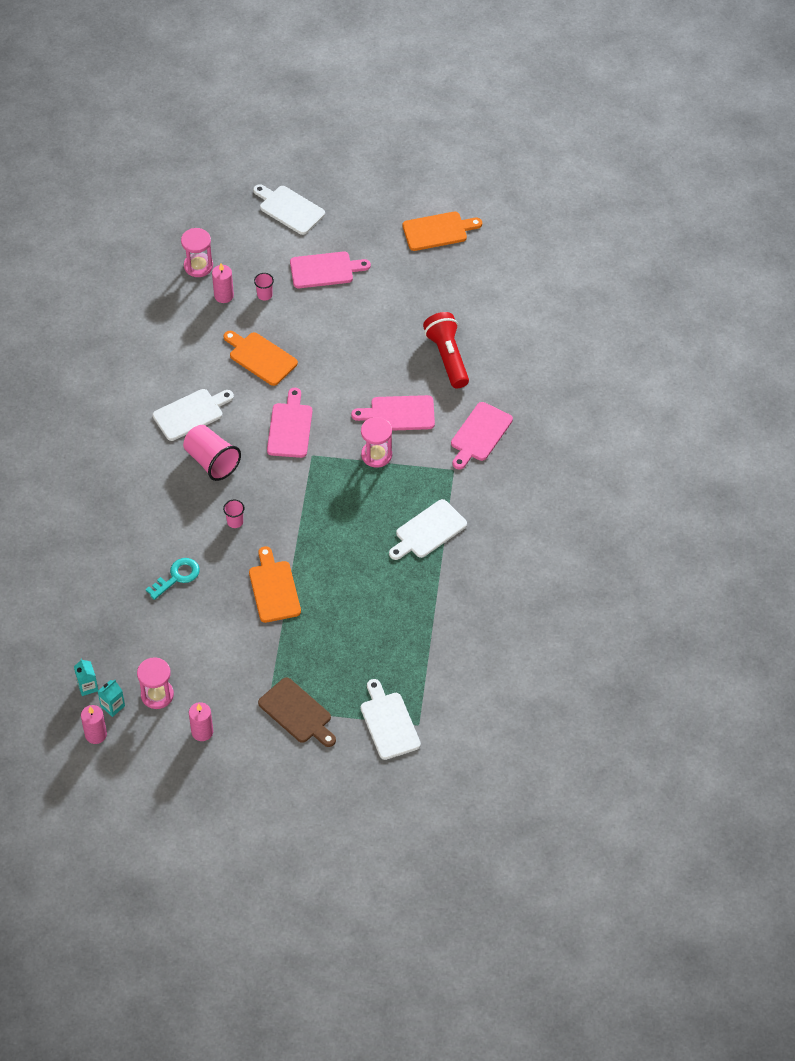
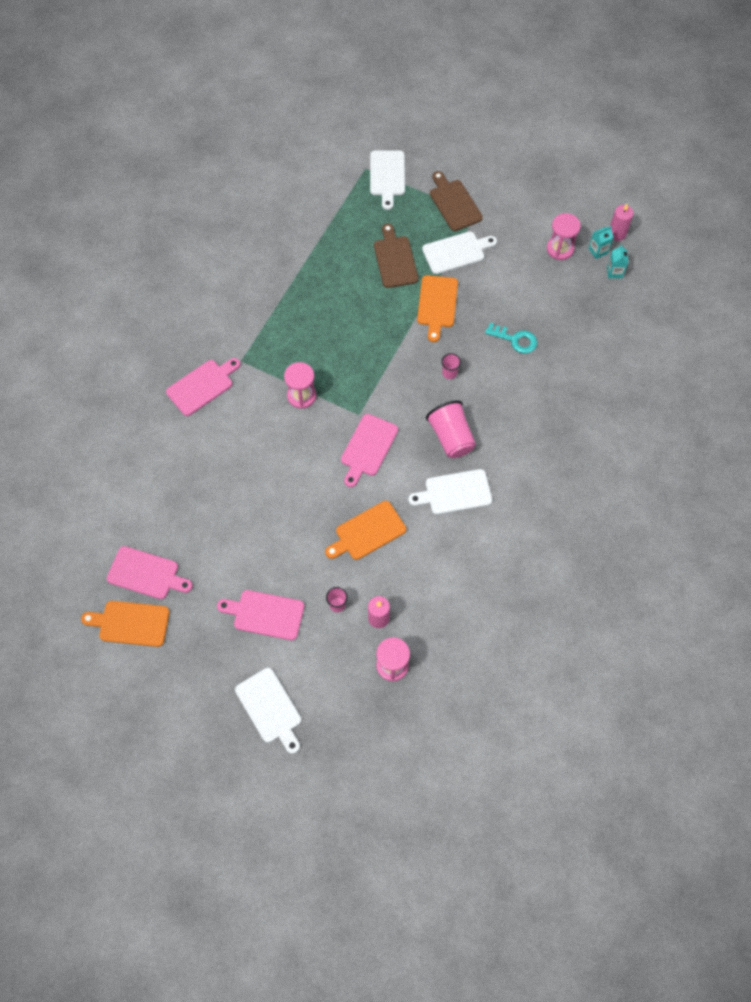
camera: 160 degrees left, 10 degrees up
turquoise key [146,558,200,600] -> turquoise key turned 135 degrees counterclockwise [485,323,537,353]
pink candle [189,702,213,741] -> none
orange cutting board [224,331,298,386] -> orange cutting board turned 90 degrees clockwise [325,501,406,560]
pink cutting board [351,395,435,431] -> pink cutting board moved to [107,546,193,599]
white cutting board [389,499,467,560] -> white cutting board moved to [422,231,497,274]
red flashlight [423,312,469,388] -> none
none -> brown cutting board [374,224,418,288]

